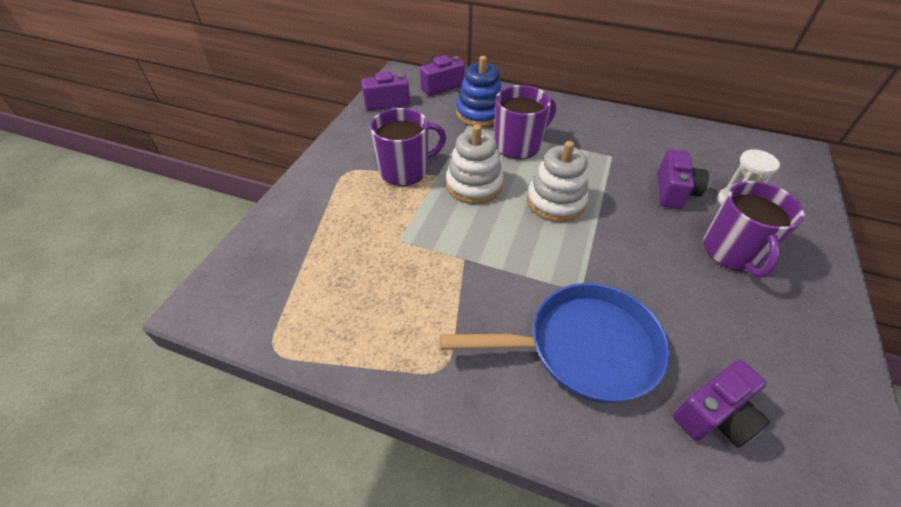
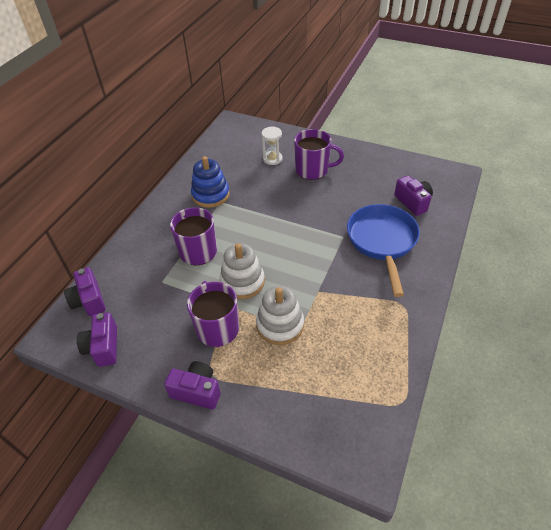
camera: 85 degrees left, 0 degrees up
blue stacking toy [456,56,502,127] -> blue stacking toy moved to [191,156,229,208]
white stacking toy [527,141,588,222] -> white stacking toy moved to [256,286,304,345]
purple camera [657,149,709,209] -> purple camera moved to [164,361,221,409]

